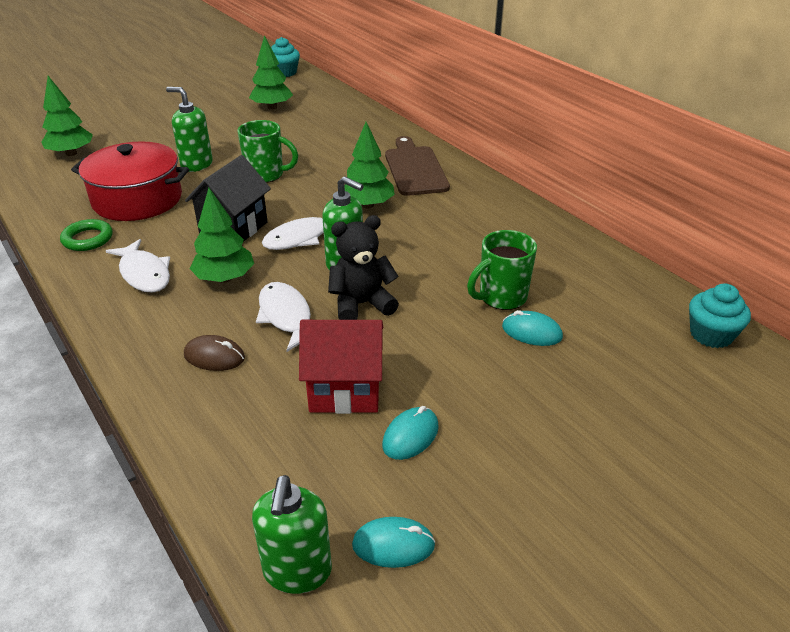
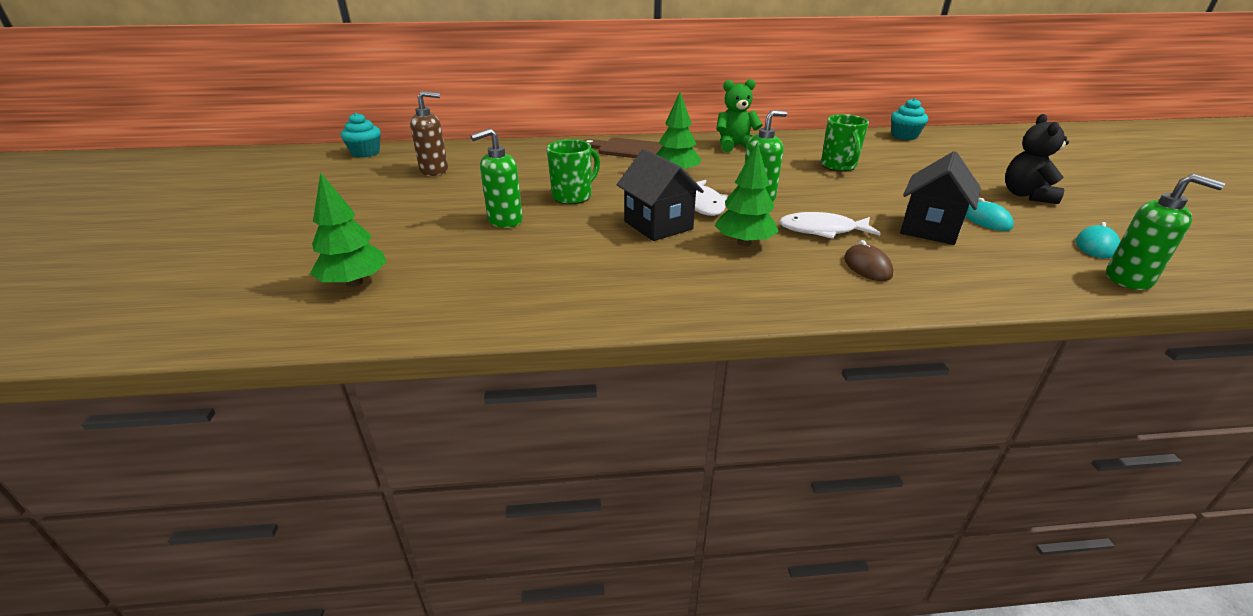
camera: 60 degrees left, 5 degrees down
green ring [60,219,113,251] -> none
red pot [71,141,189,221] -> none
white fish [106,239,170,293] -> none
brown mouse [184,335,245,371] -> brown mouse turned 60 degrees counterclockwise [844,240,893,281]
green tree [249,35,293,110] -> brown soap dispenser [410,91,448,176]
red house [299,320,383,414] -> black house [900,151,981,245]
black teddy bear [328,215,399,320] -> black teddy bear moved to [1005,114,1069,204]
turquoise mouse [502,310,563,346] -> none
none -> green teddy bear [716,79,763,152]

